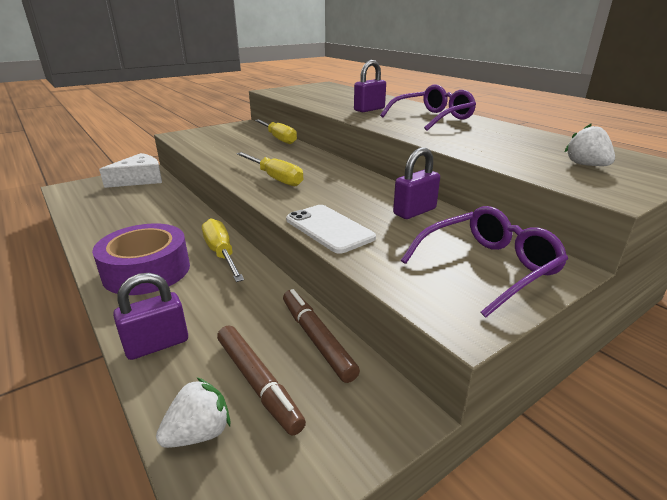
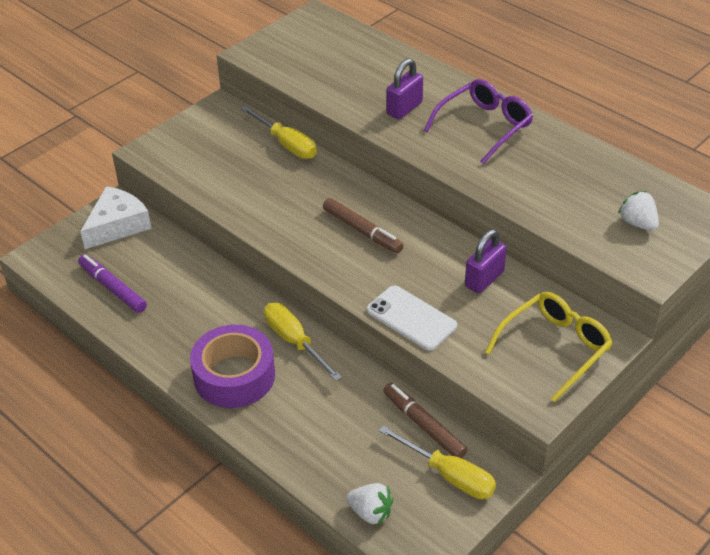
camera: 10 degrees left, 15 degrees up
purple padlock [113,273,188,360] -> none
white strawberry [156,378,231,448] -> white strawberry turned 75 degrees clockwise [346,483,393,526]
brown marker [217,325,306,435] -> brown marker moved to [323,198,404,253]
yellow screwdriver [236,152,303,186] -> yellow screwdriver moved to [379,425,496,499]
purple glasses [401,206,568,318] -> yellow glasses [485,292,613,402]
none -> purple marker [78,255,147,313]

